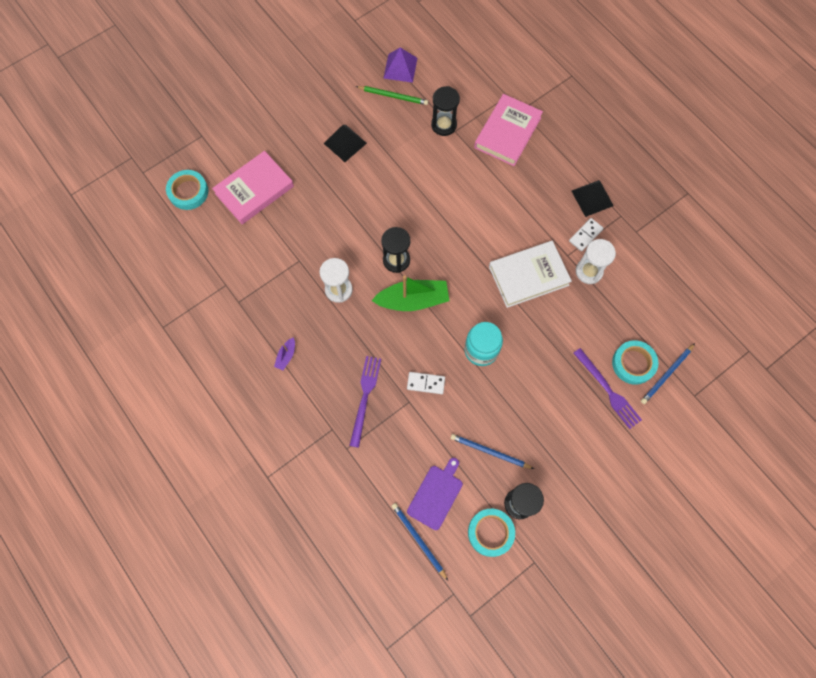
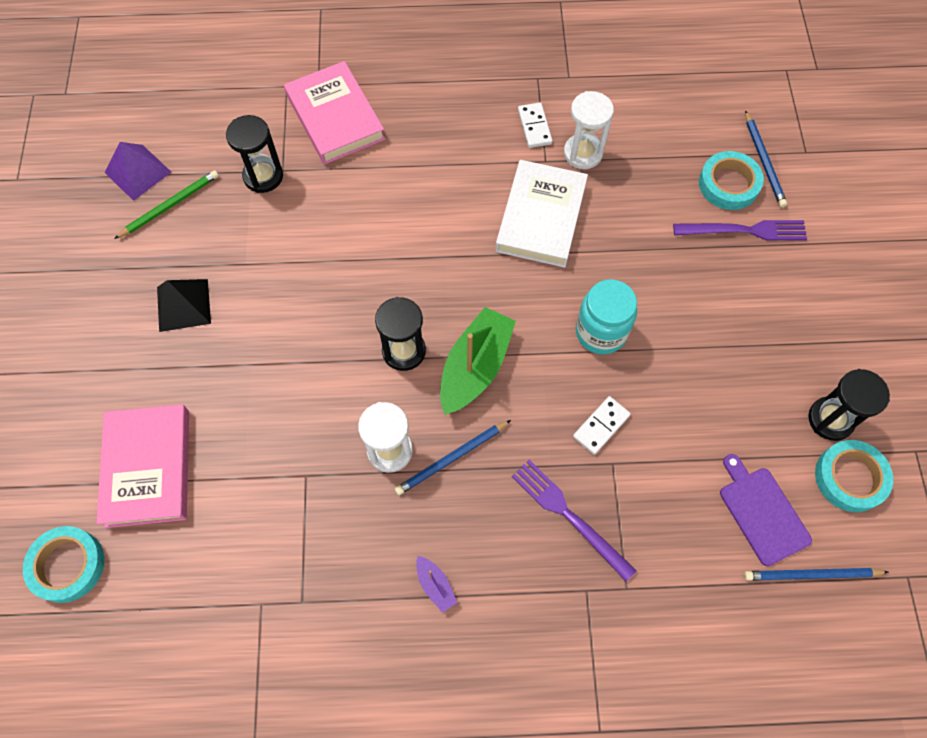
camera: 55 degrees left, 5 degrees down
blue pencil [450,434,534,469] -> blue pencil moved to [395,420,511,495]
black pyramid [572,180,614,217] -> none

